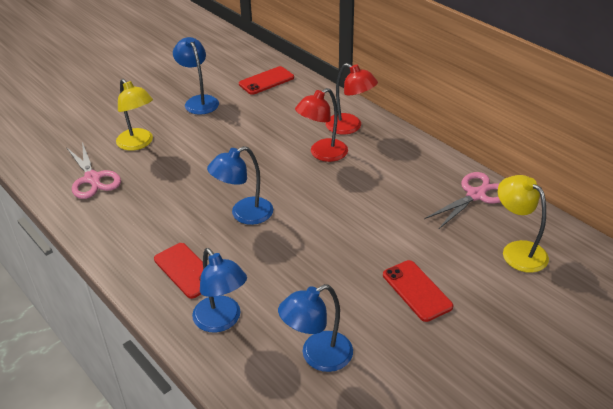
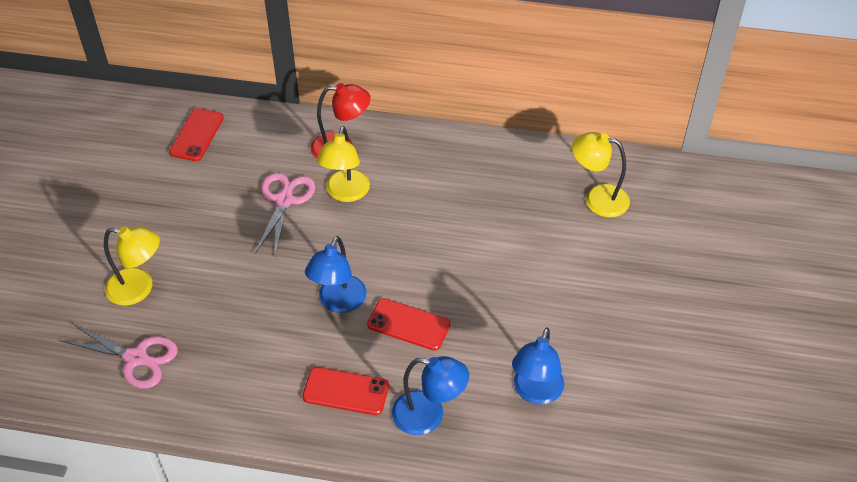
camera: 40 degrees left, 10 degrees up
blue lamp [173,37,219,115] -> none
red lamp [295,88,348,162] -> yellow lamp [316,126,370,202]
red phone [383,260,453,322] -> red phone moved to [367,298,450,351]
pink scissors [424,172,501,230] -> pink scissors moved to [255,173,315,256]

